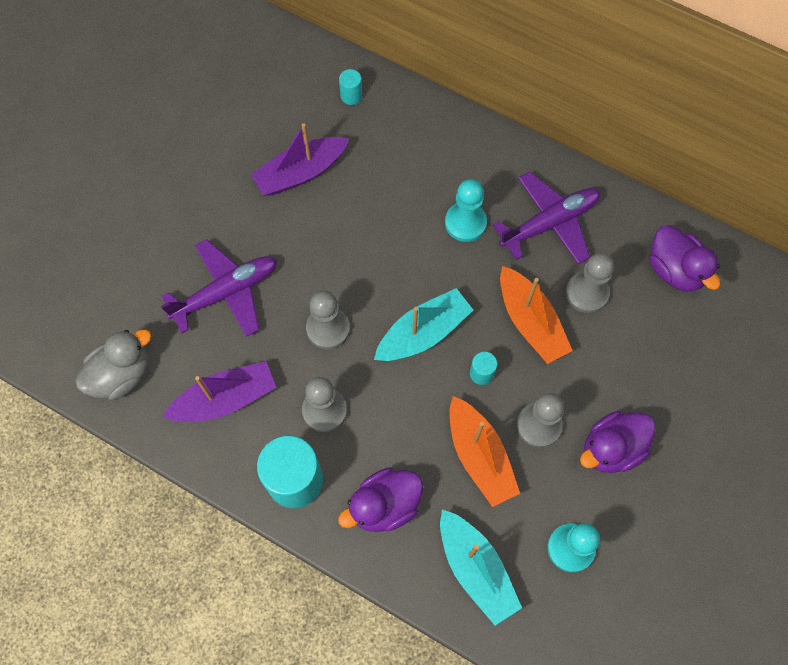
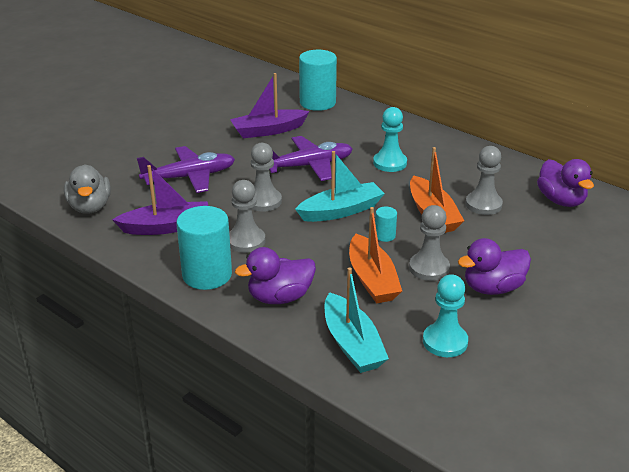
camera: 10 degrees right, 35 degrees down
grey duck [75,330,151,400] -> grey duck turned 105 degrees clockwise [64,164,111,214]
turquoise cylinder [339,69,362,105] -> turquoise cylinder [299,50,337,111], size x2.21
purple plane [493,171,600,264] -> purple plane moved to [269,136,353,181]

